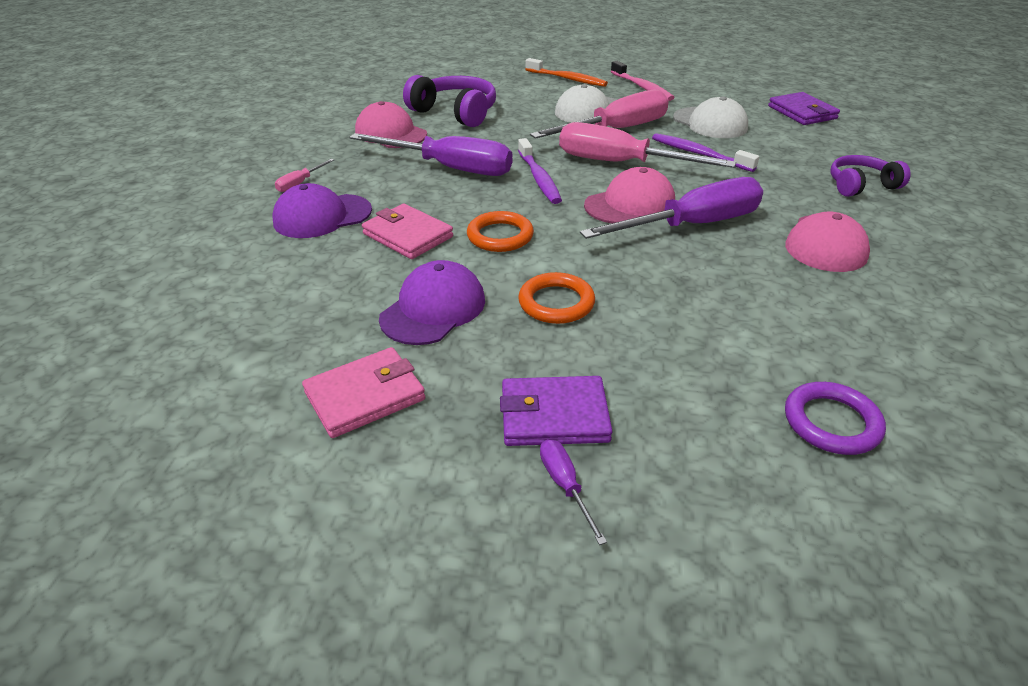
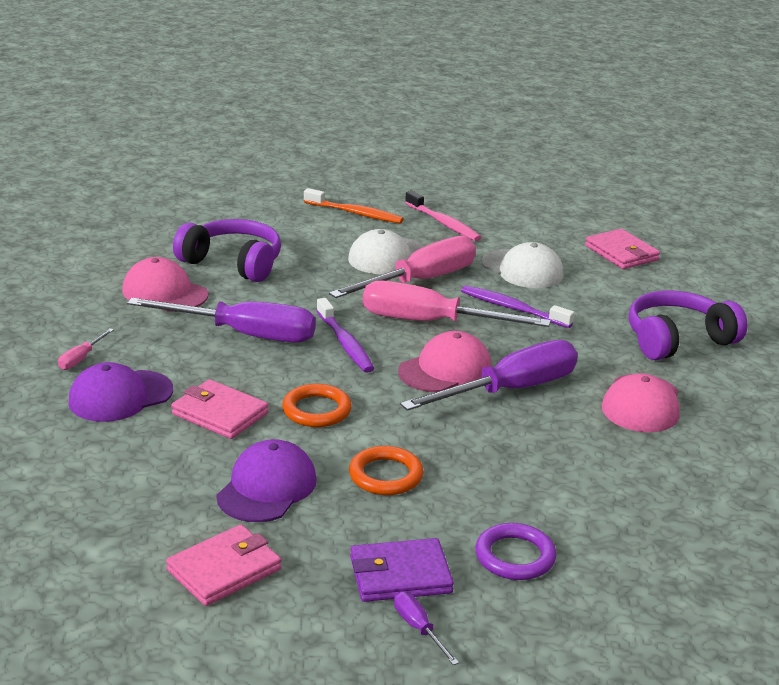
camera: 10 degrees left, 10 degrees down
purple wallet [768,92,840,125] -> pink wallet [585,229,660,269]
purple ring [785,382,886,455] -> purple ring moved to [475,523,556,580]
purple headphones [830,155,911,197] -> purple headphones [629,290,748,360], size x1.55

